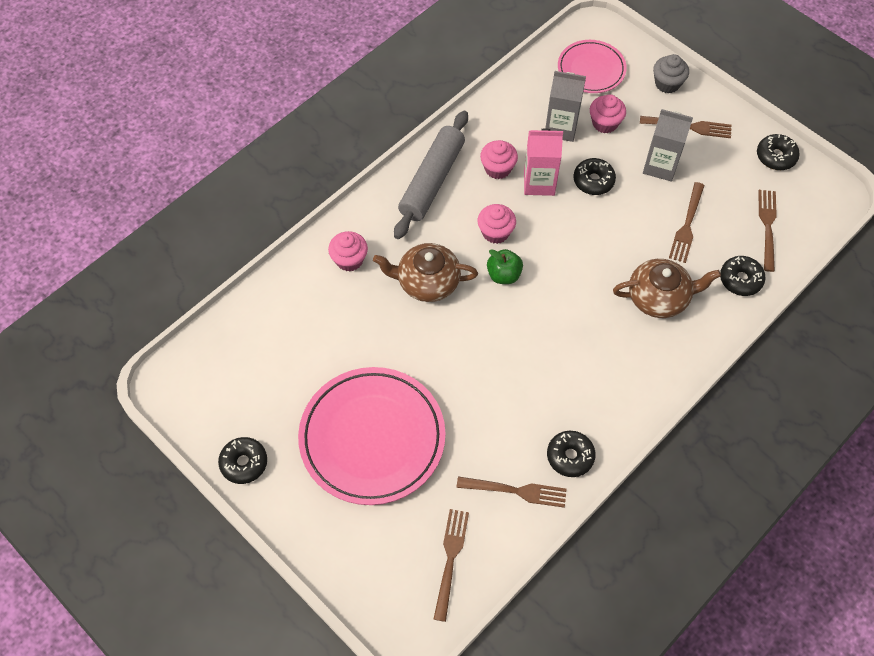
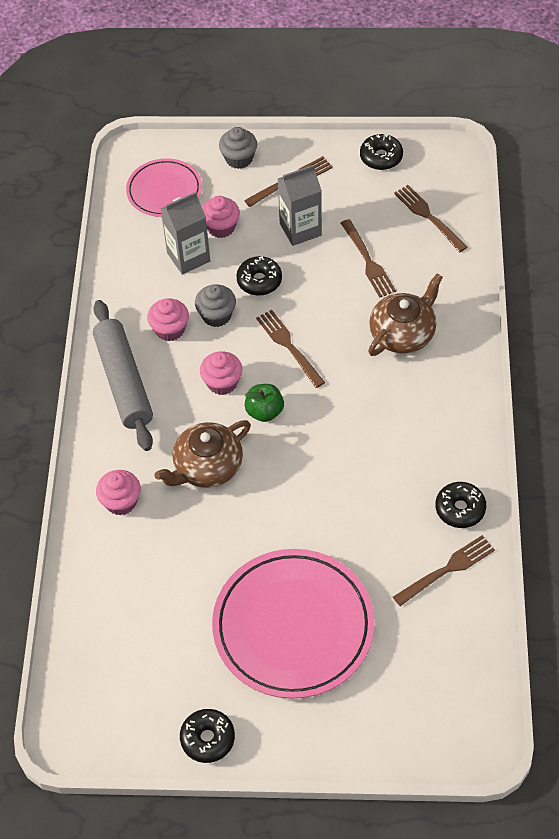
camera: 40 degrees left, 5 degrees down
brown fork [434,509,469,622] -> brown fork moved to [256,310,325,388]
pink carton [524,128,563,196] -> grey cupcake [195,284,236,327]
black donut [720,256,766,296] -> none

